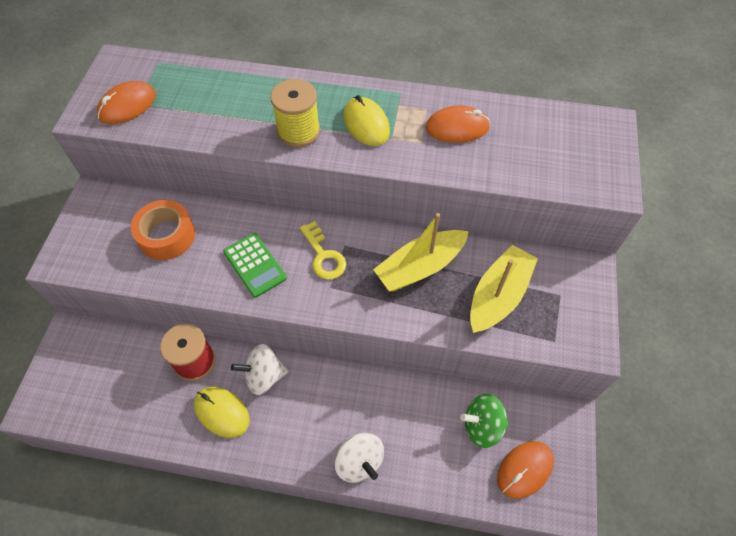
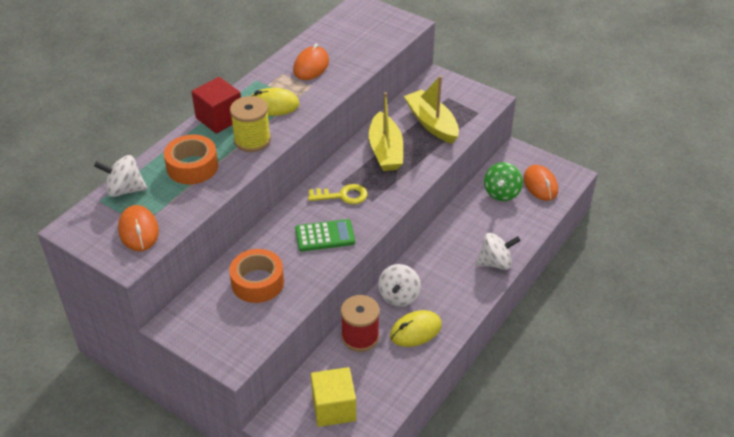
camera: 65 degrees left, 15 degrees down
none -> white spinning top [94,155,148,197]
none -> orange tape [164,135,218,184]
none -> red cube [191,77,241,134]
none -> yellow cube [311,367,356,427]

